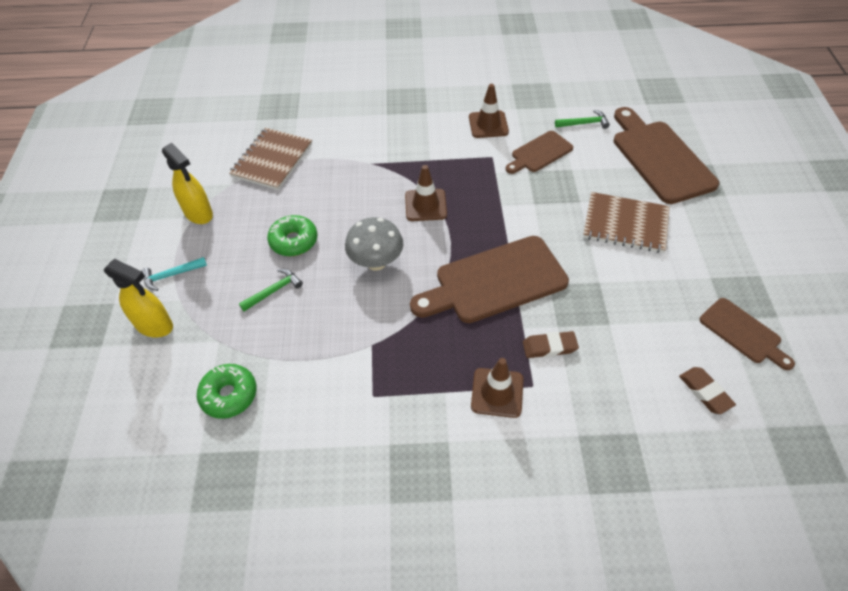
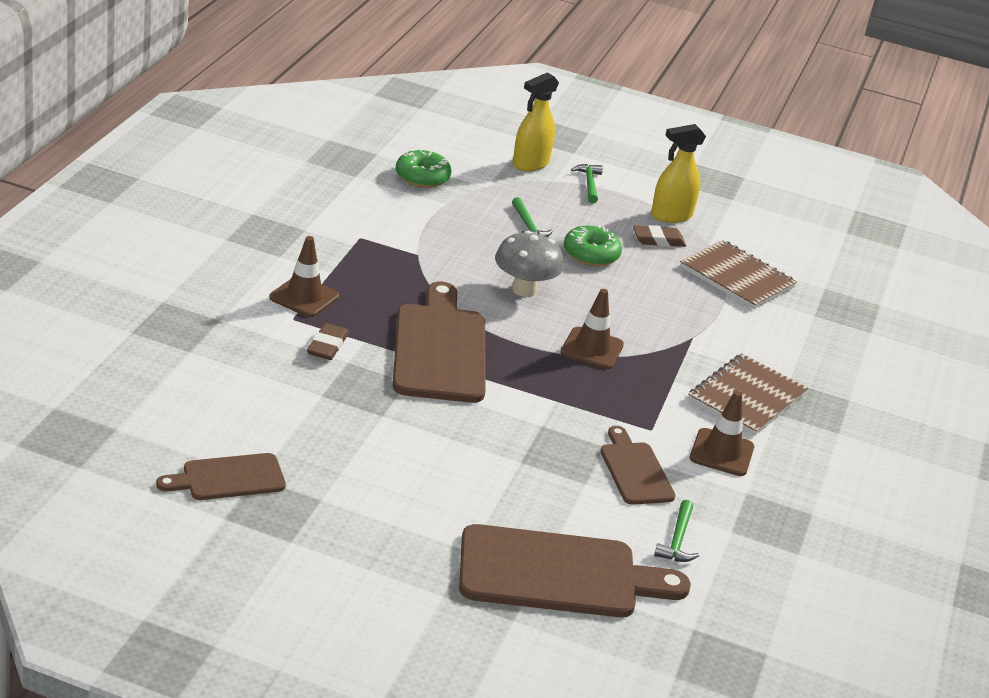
camera: 105 degrees right, 20 degrees down
turquoise hammer [142,257,207,291] -> green hammer [571,164,603,203]
brown notebook [583,192,670,253] -> brown notebook moved to [688,354,808,436]
brown eraser [679,367,736,414] -> brown eraser moved to [633,225,686,247]

